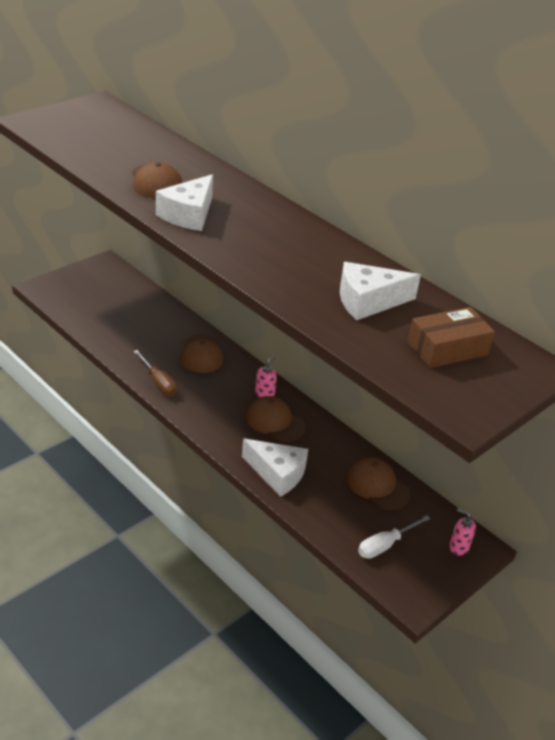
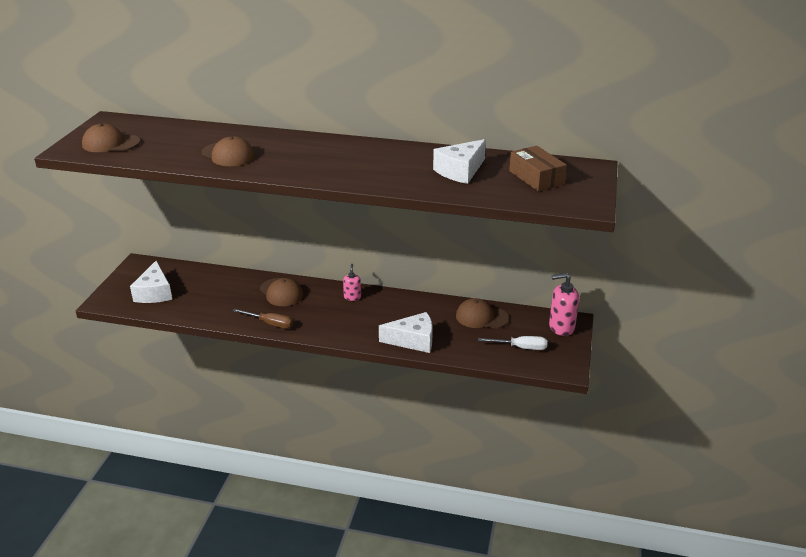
camera: 30 degrees left, 5 degrees down
white cheese [156,174,213,231] -> white cheese moved to [130,261,172,303]
brown cap [246,396,306,442] -> brown cap moved to [82,124,140,152]
white screwdriver [358,515,431,559] -> white screwdriver turned 105 degrees counterclockwise [478,336,547,350]
brown box [407,307,495,368] -> brown box turned 60 degrees counterclockwise [509,146,567,191]
pink soap dispenser [449,508,476,556] -> pink soap dispenser [549,273,579,336], size x1.73

